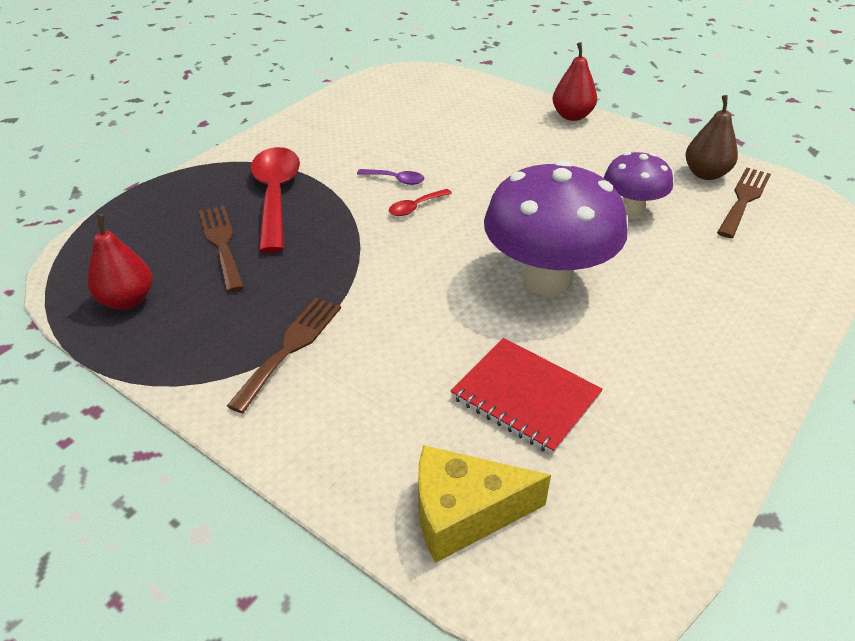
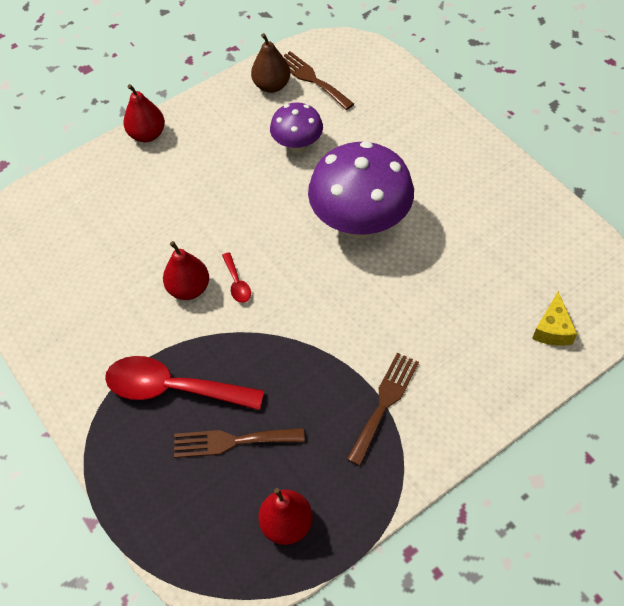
camera: 70 degrees left, 15 degrees up
brown fork [227,298,341,414] -> brown fork turned 75 degrees clockwise [347,353,419,466]
purple spoon [357,169,424,185] -> red pear [163,241,209,300]
yellow cheese [418,445,551,563] -> yellow cheese [532,291,577,346], size x0.65
red notebook [451,338,603,455] -> none

